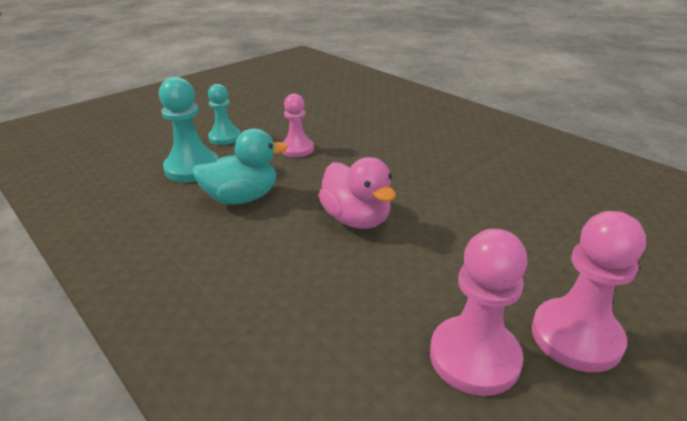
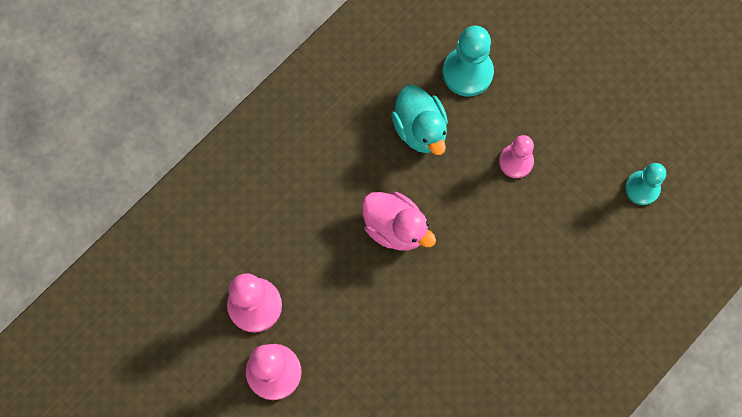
camera: 85 degrees right, 40 degrees up
turquoise pawn [208,84,241,145] -> turquoise pawn moved to [625,163,666,205]
pink duck [318,157,396,229] -> pink duck turned 105 degrees counterclockwise [362,192,436,251]

